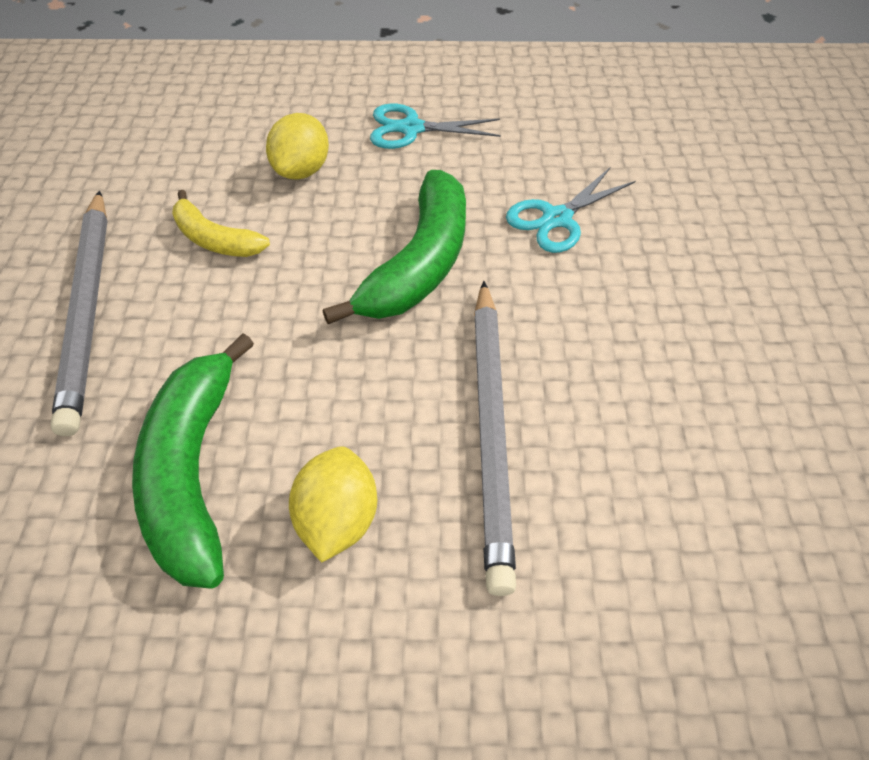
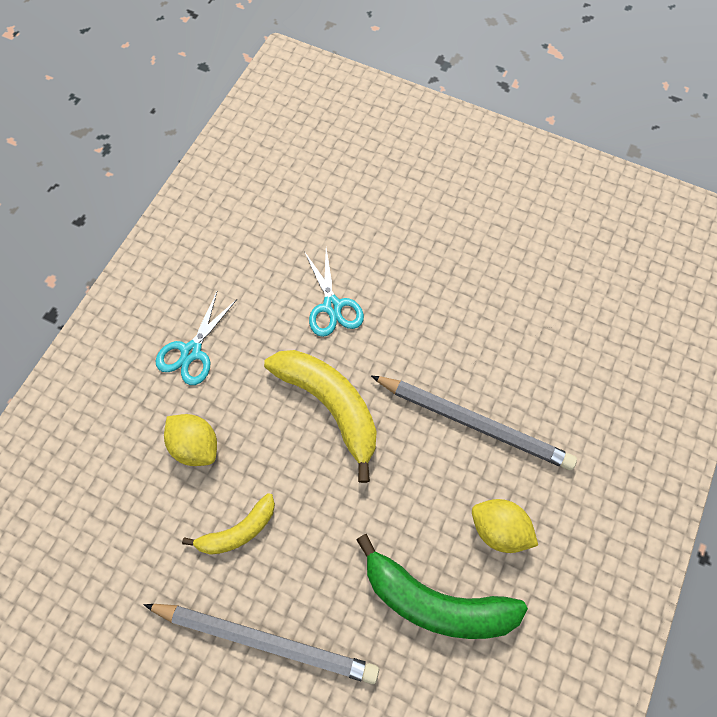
camera: 65 degrees left, 15 degrees up
green banana [323,170,466,324] -> yellow banana [264,350,377,483]

